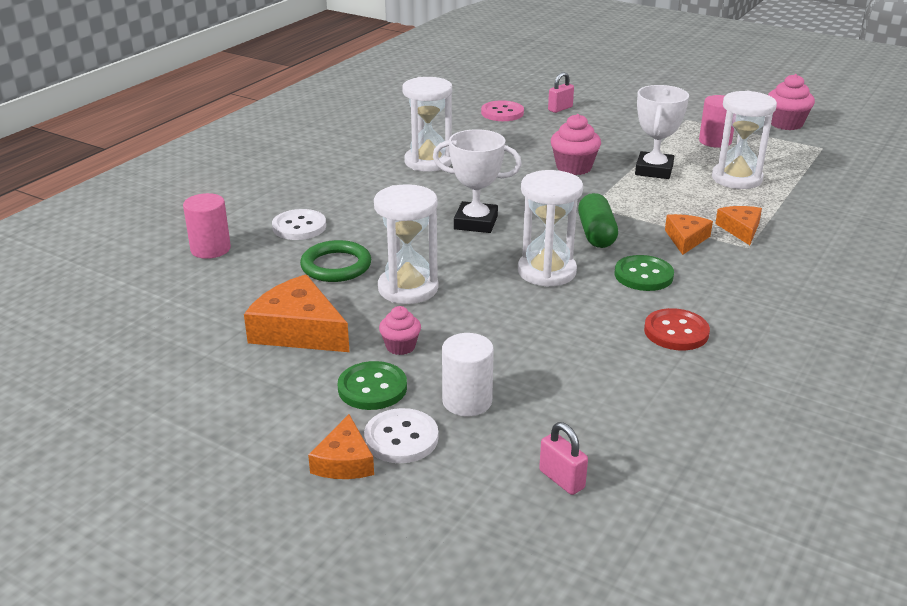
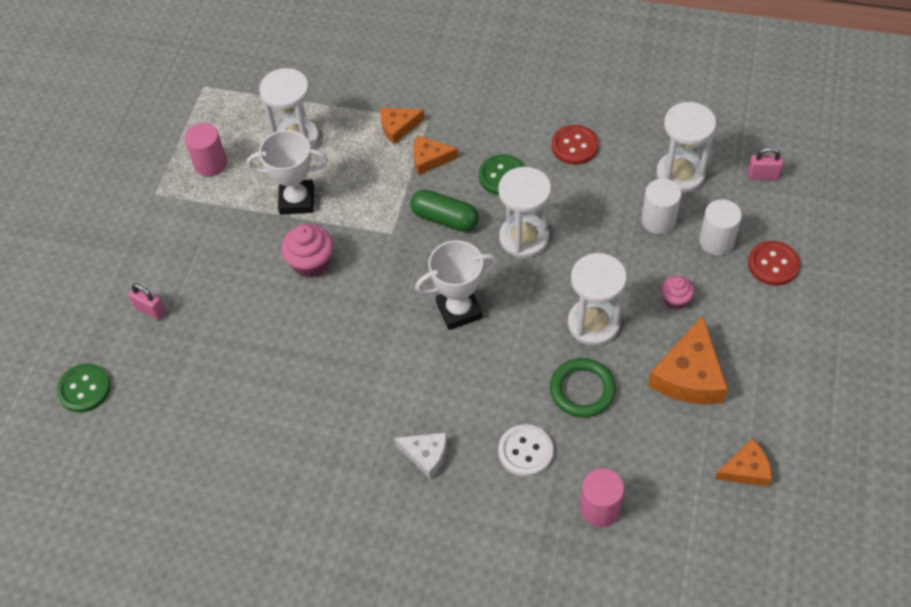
camera: 105 degrees left, 25 degrees up
orange cheese [308,414,374,479] -> orange cheese moved to [715,439,772,487]
green button [337,361,407,410] -> green button moved to [56,363,111,413]
white button [364,408,438,463] -> red button [748,241,800,286]
white hourglass [402,77,452,172] -> white hourglass moved to [656,102,716,193]
white trophy [433,129,522,233] -> white trophy turned 75 degrees clockwise [415,240,497,330]
pink button [481,100,524,121] -> none
pink padlock [539,422,588,495] -> pink padlock turned 60 degrees clockwise [748,147,783,180]
green capsule [578,193,618,248] -> green capsule turned 45 degrees clockwise [411,190,479,232]
pink cupcake [768,74,815,130] -> none
none -> white cheese [394,433,447,479]
none -> white cylinder [641,179,682,234]

